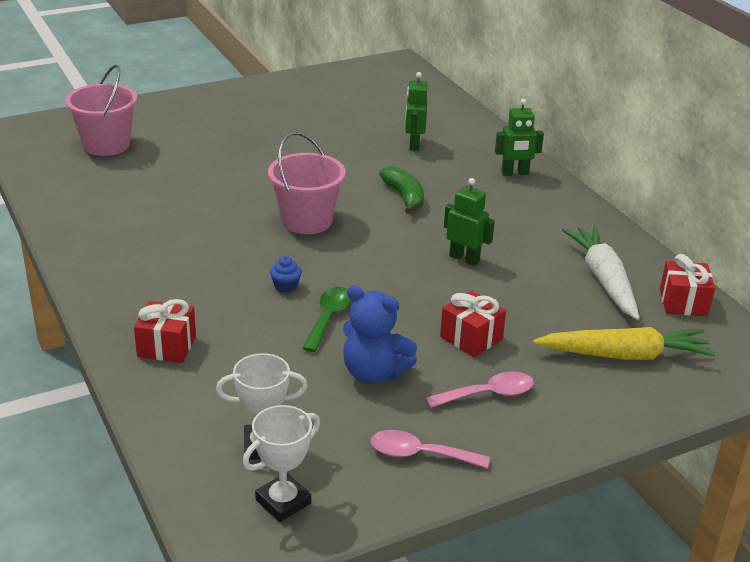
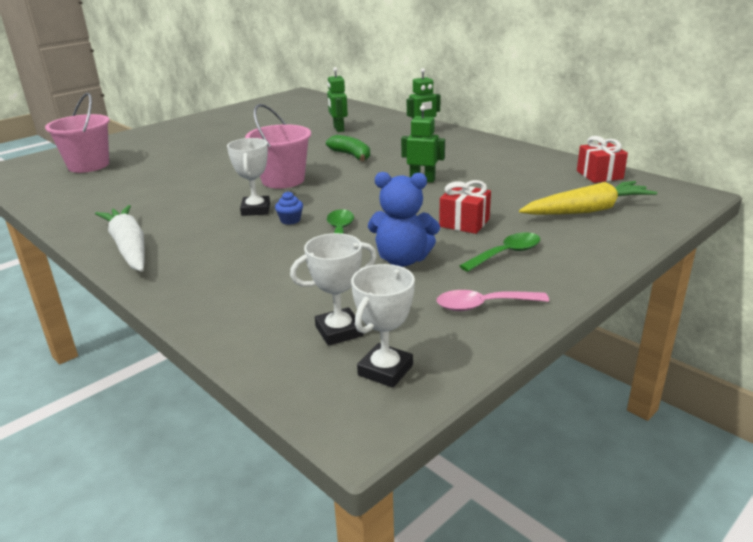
camera: 15 degrees left, 5 degrees down
red gift [134,299,196,363] -> none
pink spoon [426,371,534,408] -> green spoon [459,232,540,272]
white carrot [562,226,640,320] -> white carrot moved to [95,205,145,272]
none -> white trophy [227,138,270,216]

